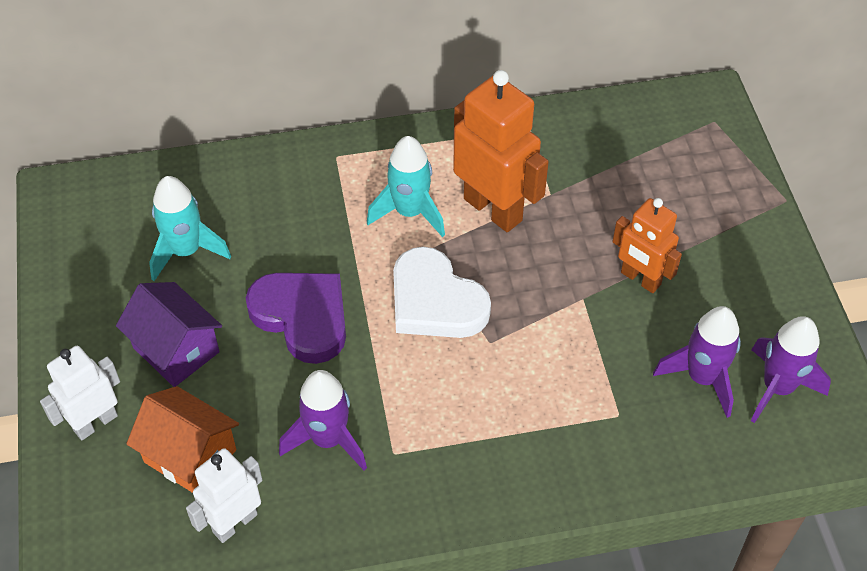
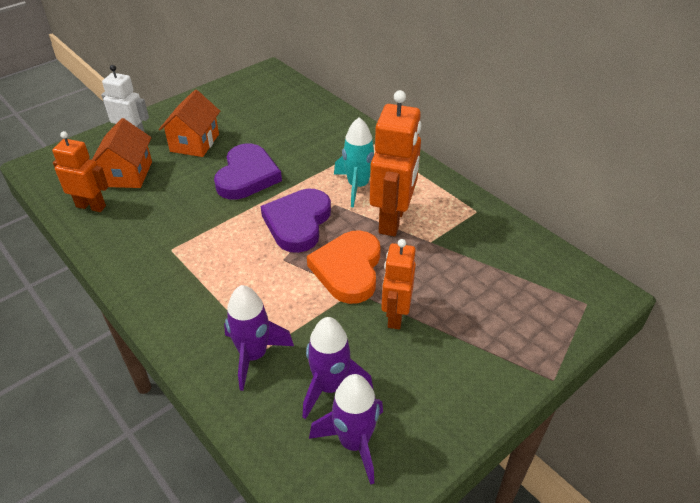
camera: 60 degrees right, 10 degrees down
purple house [116,282,222,387] -> orange house [159,90,220,157]
turquoise rocket [149,176,231,281] -> none
white robot [186,448,262,543] -> orange robot [52,131,109,212]
purple rocket [279,370,367,471] -> purple rocket moved to [224,285,294,391]
white heart [393,247,491,338] -> purple heart [261,189,331,253]
none -> orange heart [307,230,381,304]

